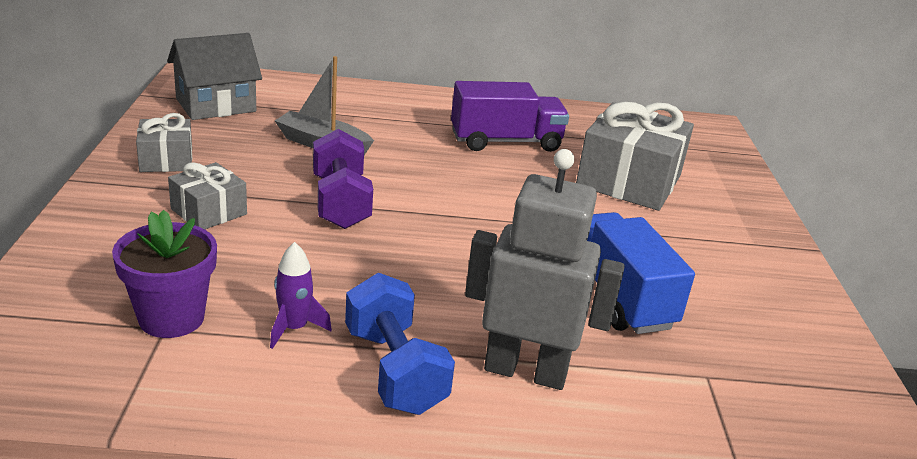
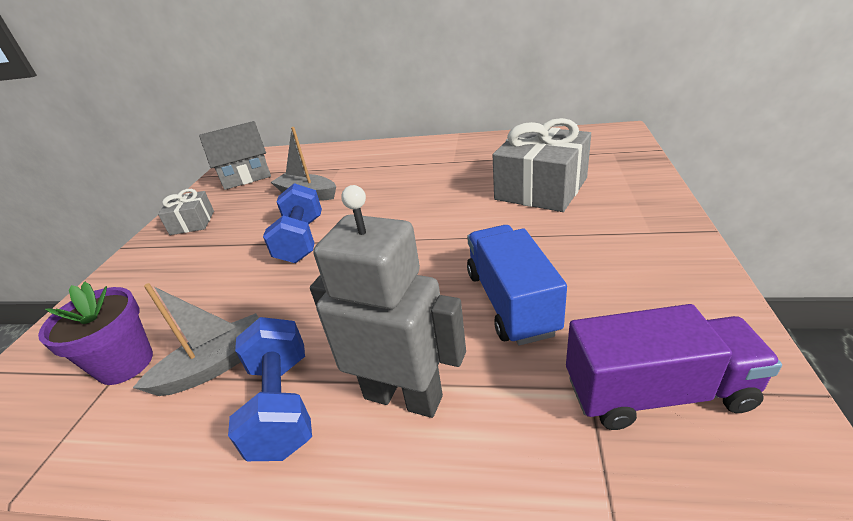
camera: 15 degrees right, 5 degrees up
grey gift [168,162,247,229] -> none
purple rocket [270,242,332,349] -> grey boat [133,283,259,396]
purple dumbbell [313,129,373,229] -> blue dumbbell [263,183,322,263]
purple truck [451,81,569,152] -> purple truck moved to [566,304,782,430]

